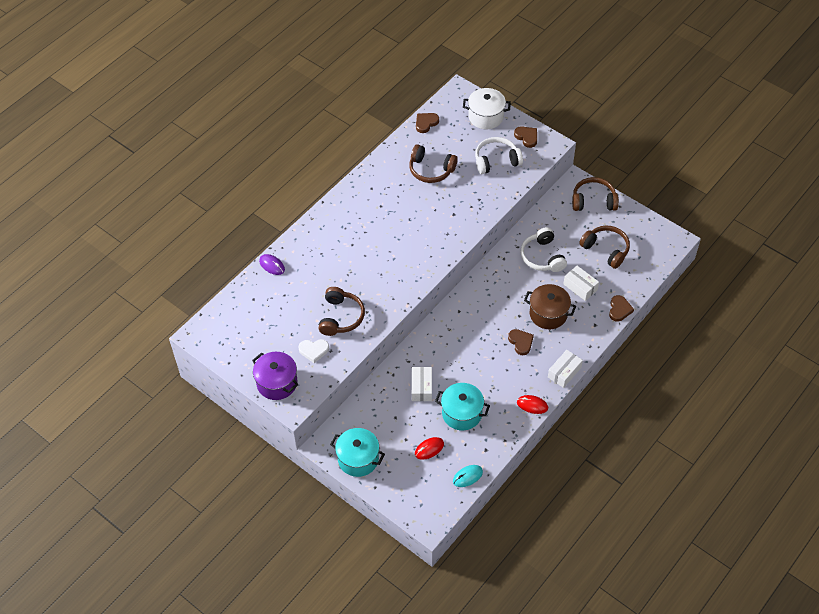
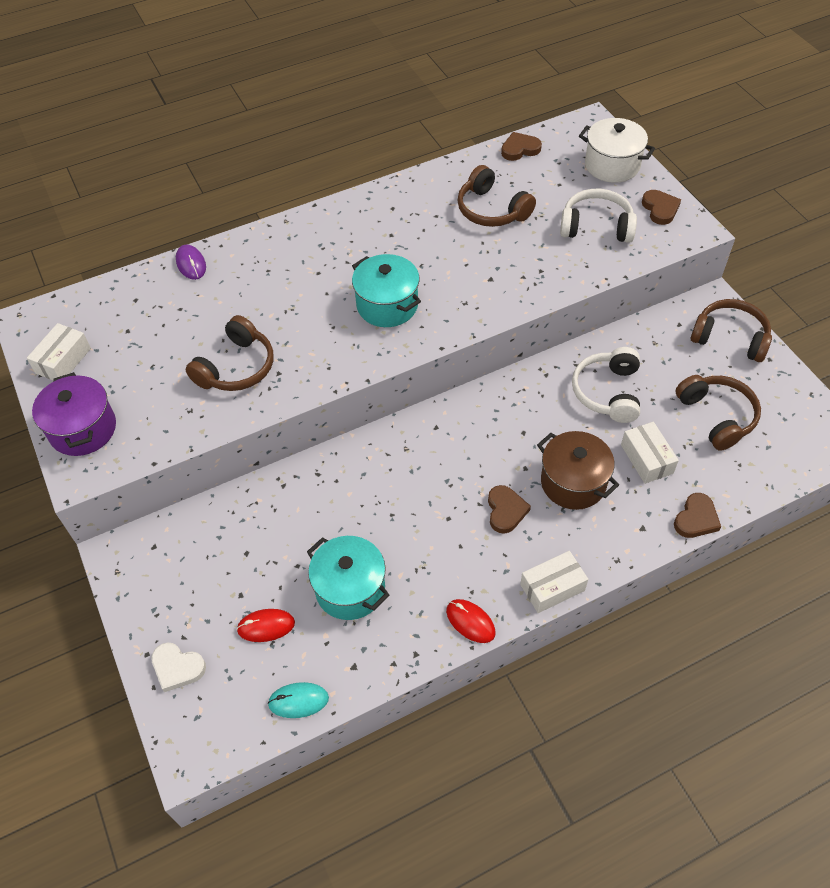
camera: 25 degrees right, 0 degrees up
white heart [298,339,329,363] -> white heart moved to [151,642,206,692]
turquoise pot [330,428,385,477] -> turquoise pot moved to [352,254,421,327]
white box [412,367,432,401] -> white box moved to [27,323,91,380]

